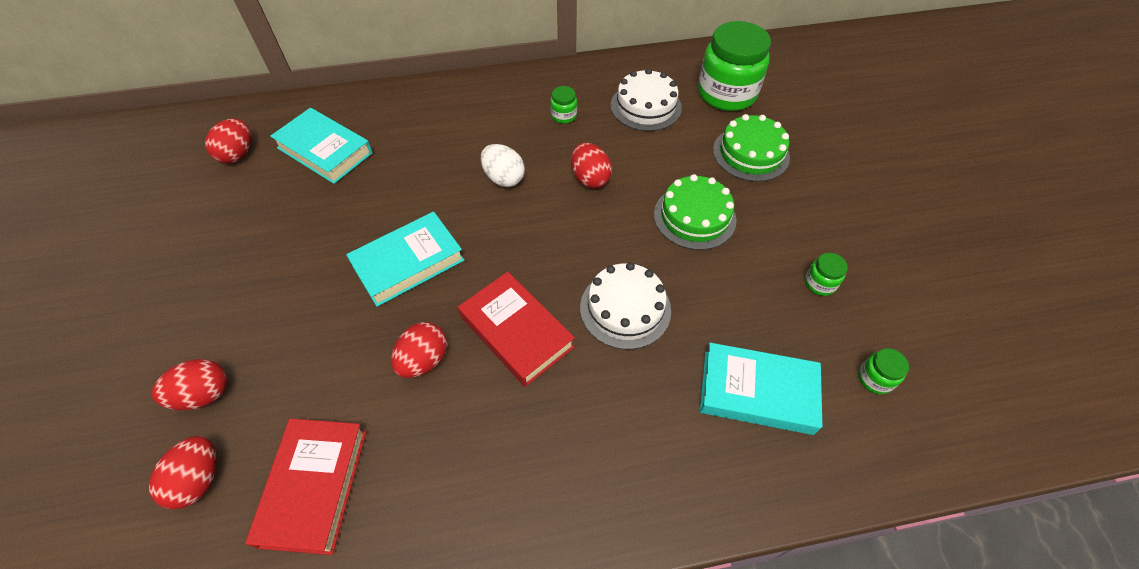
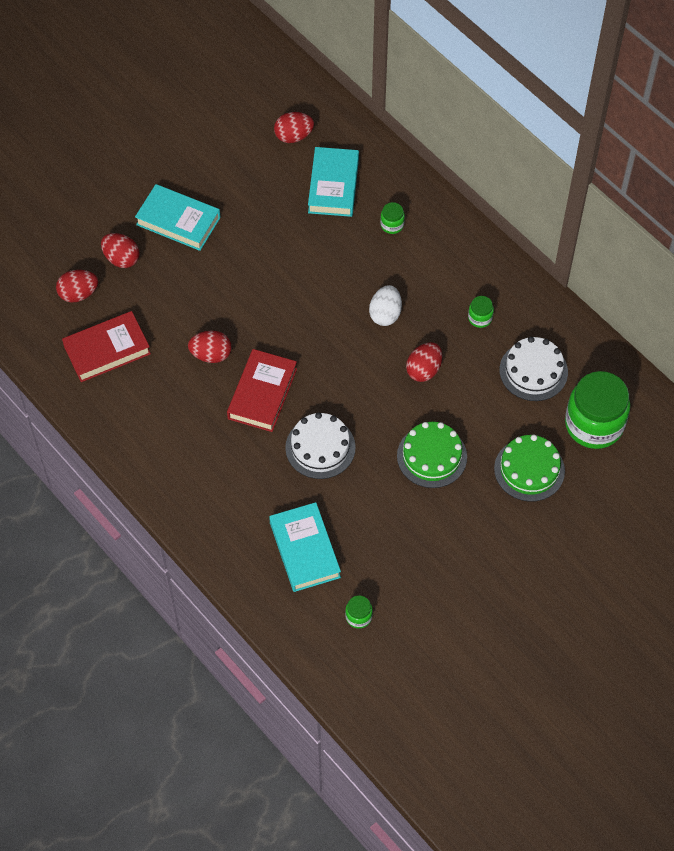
camera: 60 degrees right, 5 degrees up
turquoise book [346,212,464,307] -> turquoise book moved to [135,184,221,251]
green jar [805,253,848,296] -> green jar moved to [380,202,405,234]

